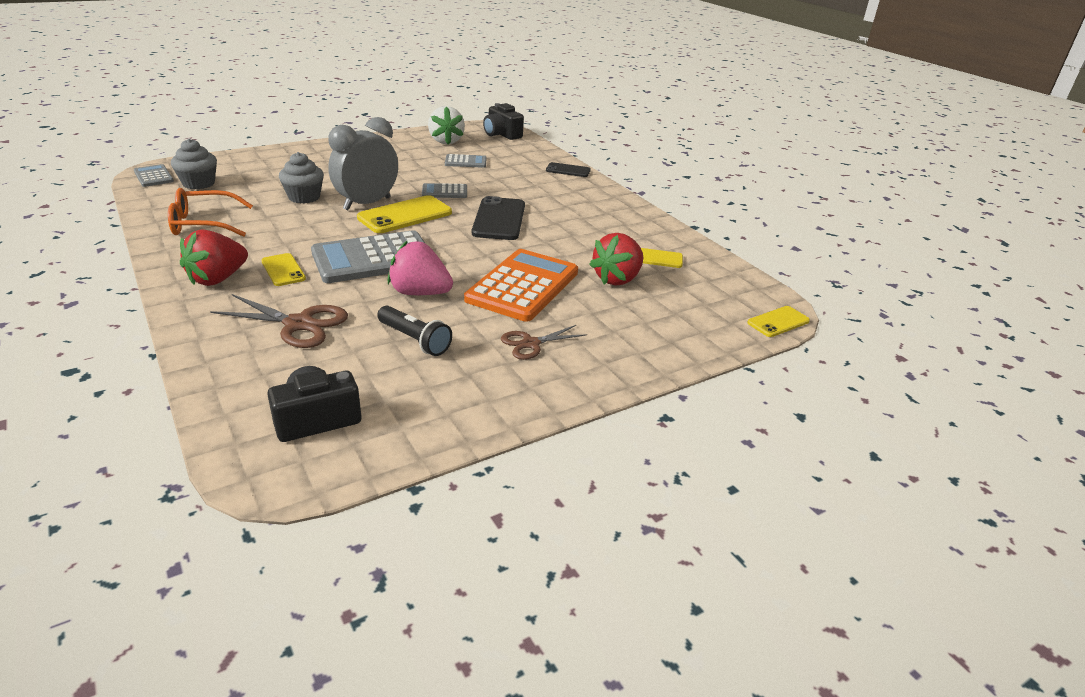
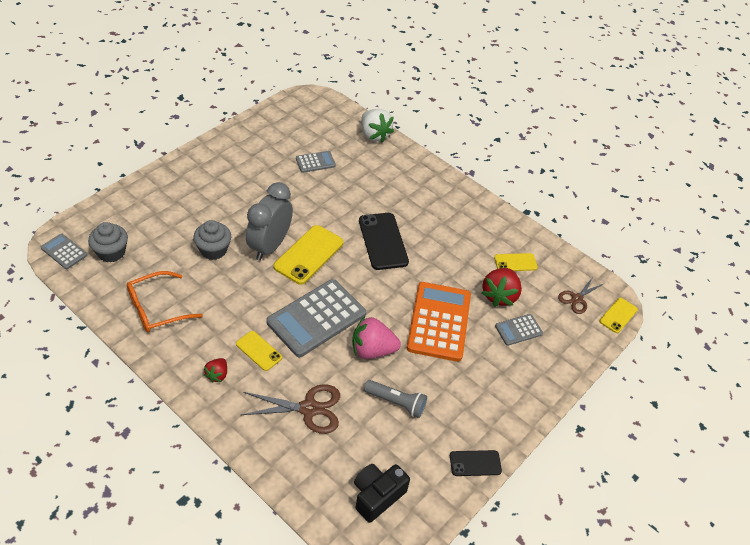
camera: 20 degrees left, 15 degrees up
red strawberry [180,229,248,286] -> red strawberry [204,358,227,383], size x0.54
black flashlight [377,306,452,356] -> grey flashlight [364,380,427,418]
grey calculator [422,183,467,198] -> grey calculator moved to [495,314,543,346]
white strawberry [428,106,465,145] -> white strawberry moved to [361,109,394,142]
black camera [483,103,524,140] -> none
brown scissors [501,325,587,360] -> brown scissors moved to [558,277,605,314]
black phone [546,162,591,177] -> black phone moved to [450,450,502,476]

